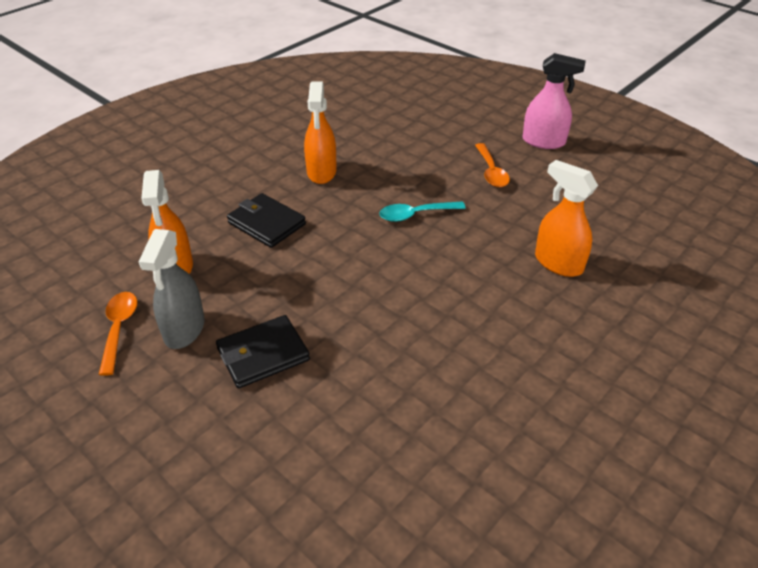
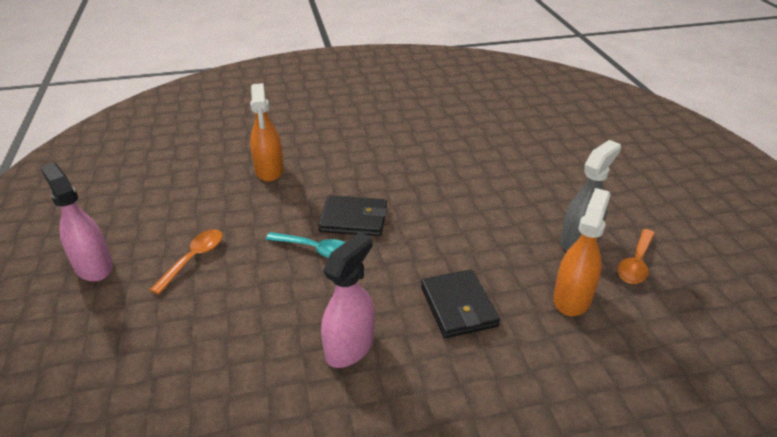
camera: 145 degrees left, 5 degrees down
black wallet [216,315,310,389] -> black wallet moved to [318,195,387,236]
orange spray bottle [304,81,337,184] -> pink spray bottle [321,232,374,368]

